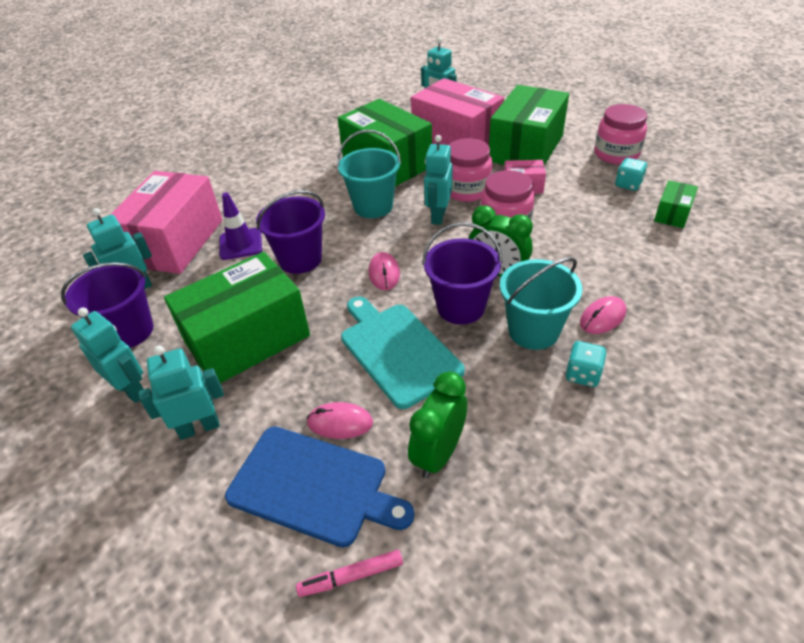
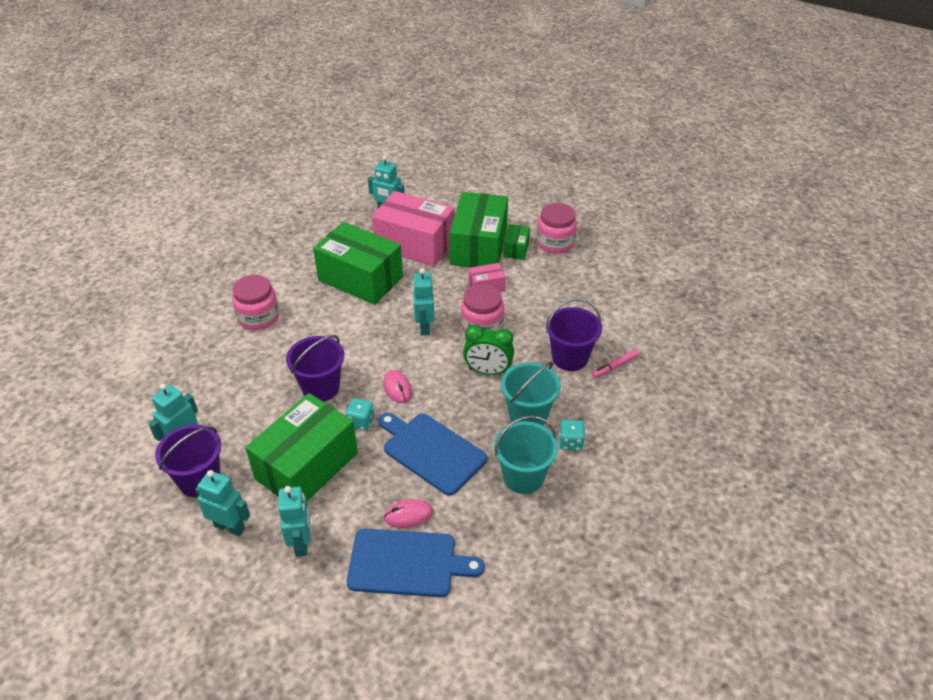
camera: 20 degrees left, 0 degrees up
pink box [110,171,223,274] -> none
turquoise robot [138,345,224,440] -> turquoise robot turned 120 degrees clockwise [278,486,311,557]
purple traffic cone [219,192,262,260] -> none
pink marker [296,550,403,597] -> pink marker moved to [592,349,639,378]
turquoise bucket [337,130,401,218] -> turquoise bucket moved to [494,415,558,494]
turquoise cutting board [341,297,465,409] -> blue cutting board [378,413,487,496]
green clock [408,371,467,479] -> none
purple bucket [422,222,502,325] -> purple bucket moved to [546,298,602,371]
pink jar [449,138,492,202] -> pink jar moved to [232,275,279,330]
pink mouse [580,296,626,334] -> none
turquoise dice [615,158,647,191] -> turquoise dice moved to [346,398,374,430]
green box [654,180,698,228] -> green box moved to [504,224,530,260]

